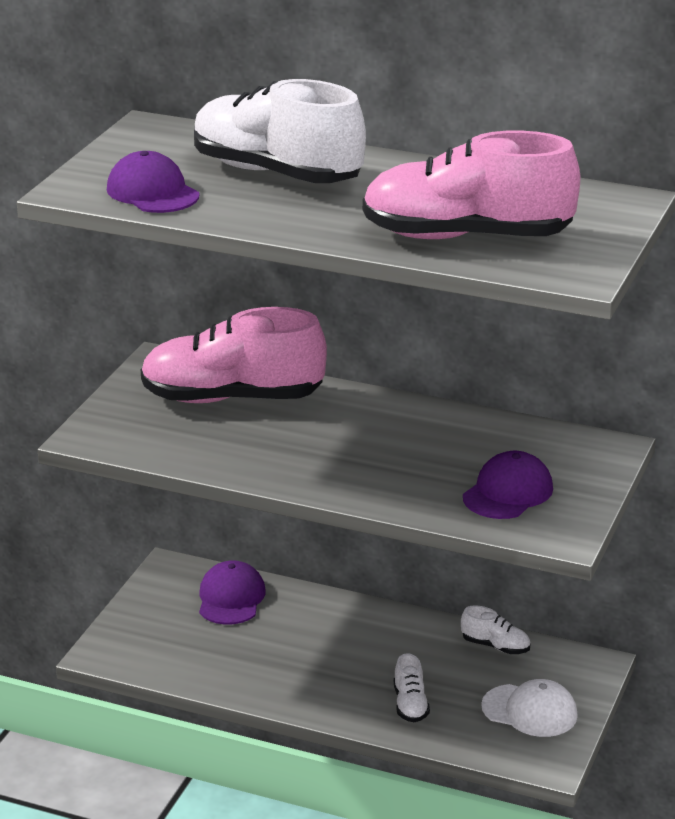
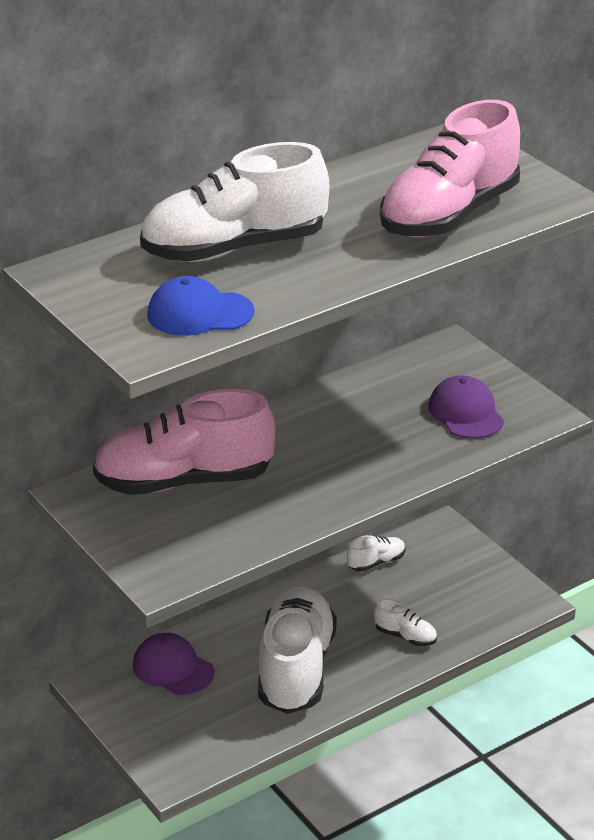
camera: 55 degrees left, 5 degrees up
purple cap [107,151,199,213] -> blue cap [147,276,254,336]
pink shoe [141,307,327,403] -> pink shoe turned 45 degrees clockwise [93,389,276,495]
white cap [481,679,578,737] -> none
none -> white shoe [258,587,337,714]

